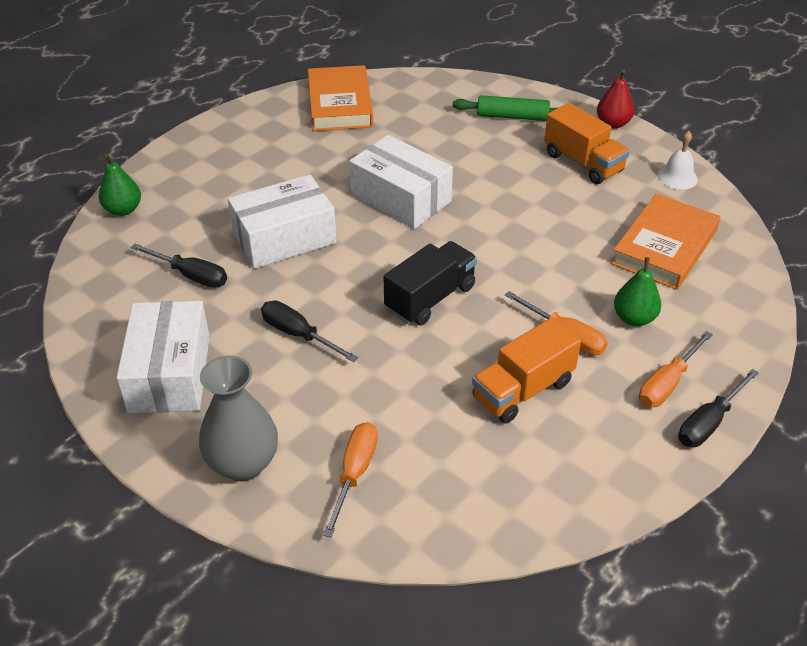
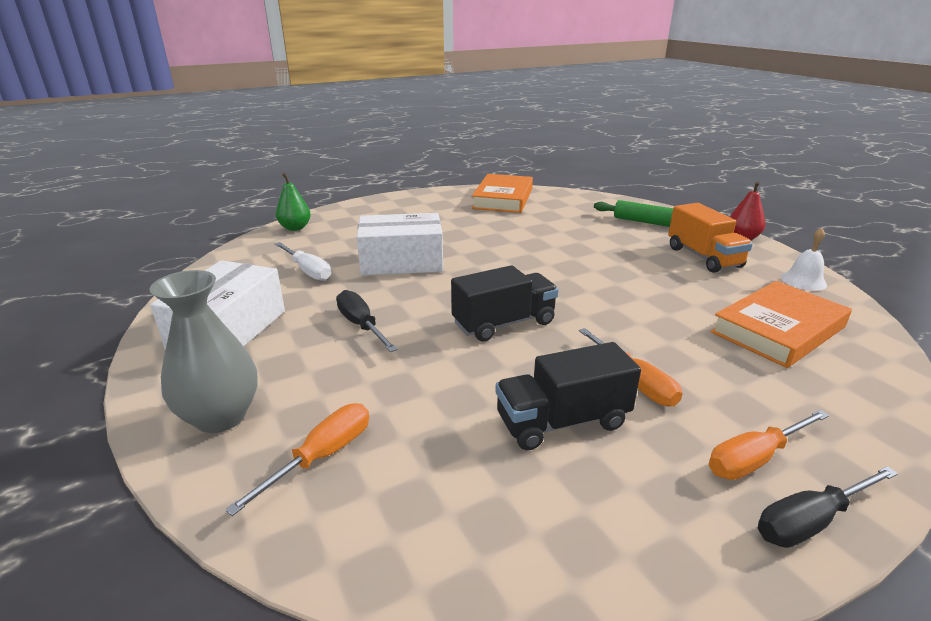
camera: 20 degrees right, 15 degrees down
black screwdriver [131,244,227,288] -> white screwdriver [275,242,331,281]
white box [349,135,453,229] -> none
orange truck [472,317,581,423] -> black truck [495,342,641,450]
green pear [614,257,661,326] -> none

